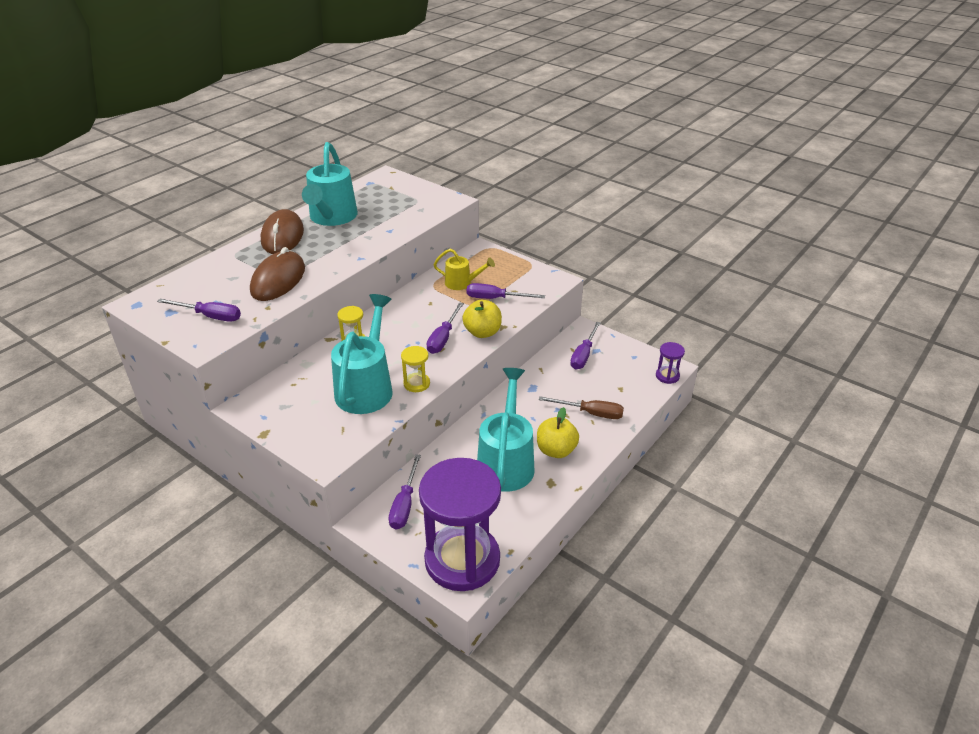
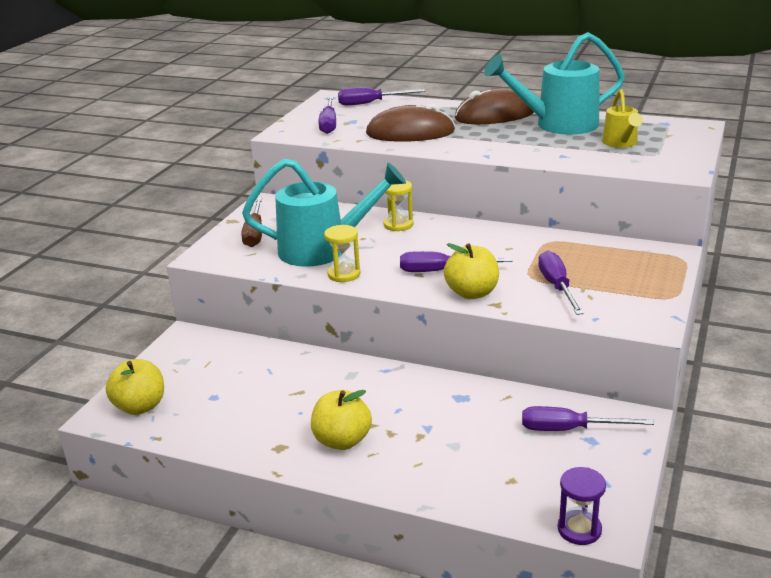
camera: 75 degrees right, 10 degrees down
purple screwdriver [388,454,421,530] -> purple screwdriver moved to [338,87,425,106]
purple hourglass [419,458,501,591] -> yellow apple [106,359,164,415]
yellow watering can [433,249,495,290] -> yellow watering can moved to [602,89,643,148]
turquoise watering can [477,368,535,492] -> none
brown screwdriver [539,396,624,419] -> brown screwdriver moved to [241,198,262,247]

